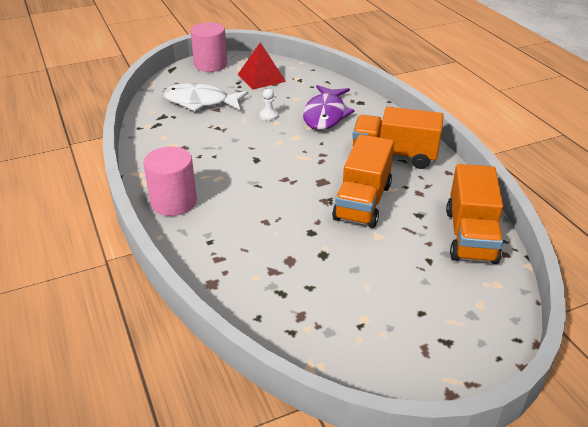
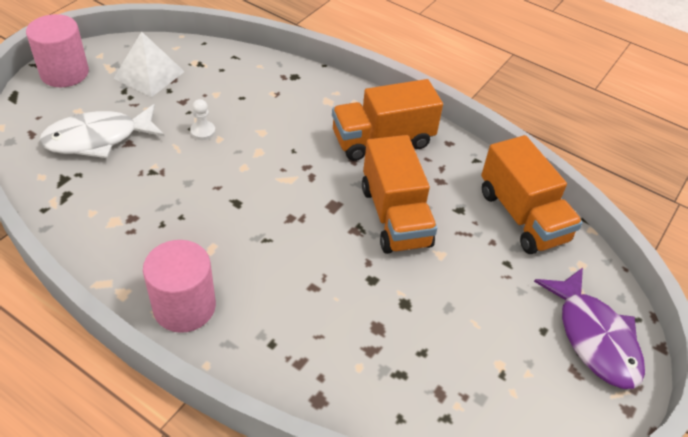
camera: 35 degrees left, 10 degrees up
red pyramid [238,42,286,90] -> white pyramid [113,32,185,97]
purple fish [303,85,355,130] -> purple fish moved to [534,268,645,389]

